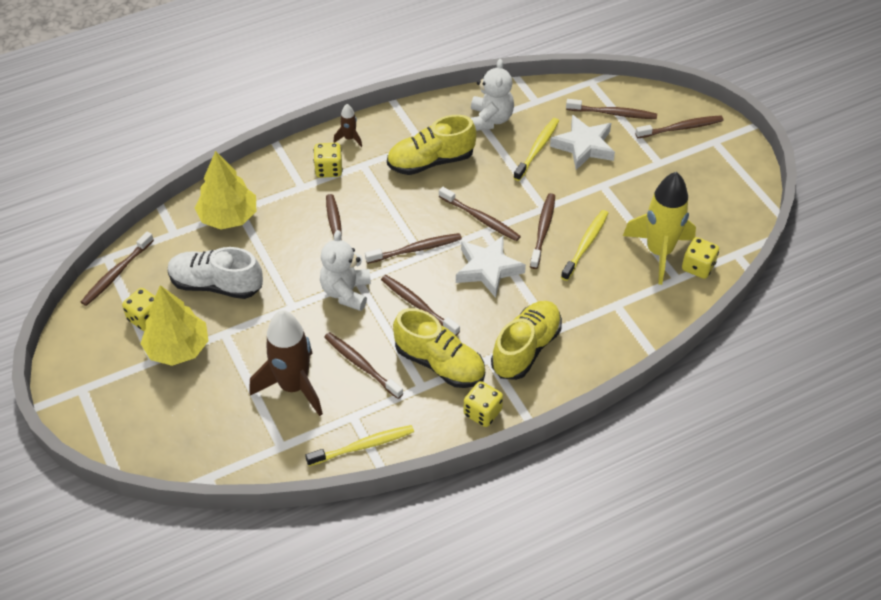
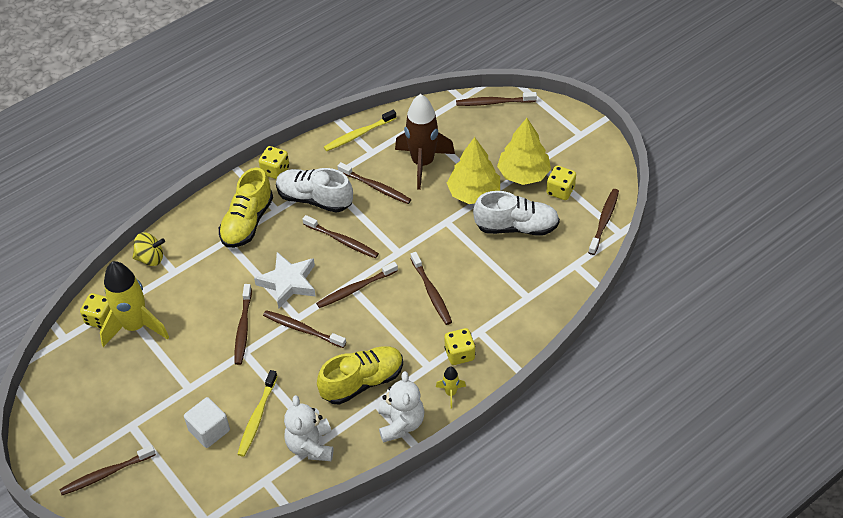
camera: 170 degrees right, 0 degrees up
yellow tree [195,151,256,230] -> yellow tree moved to [447,137,500,204]
white teddy bear [320,230,371,311] -> white teddy bear moved to [378,371,425,443]
brown rocket [334,104,362,147] -> yellow rocket [436,366,466,409]
yellow shoe [393,308,485,388] -> white shoe [276,168,353,213]
white star [550,115,615,170] -> white cube [184,397,230,448]
yellow toothbrush [561,210,608,281] -> none
brown toothbrush [566,99,657,119] -> brown toothbrush moved to [456,92,537,106]
none -> yellow spinning top [132,233,165,266]

